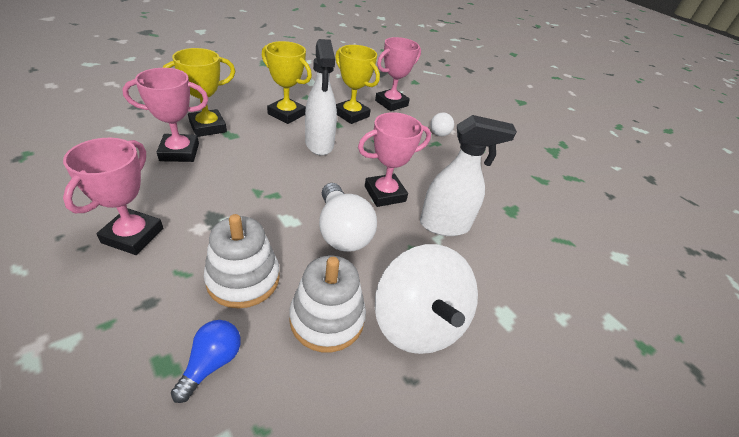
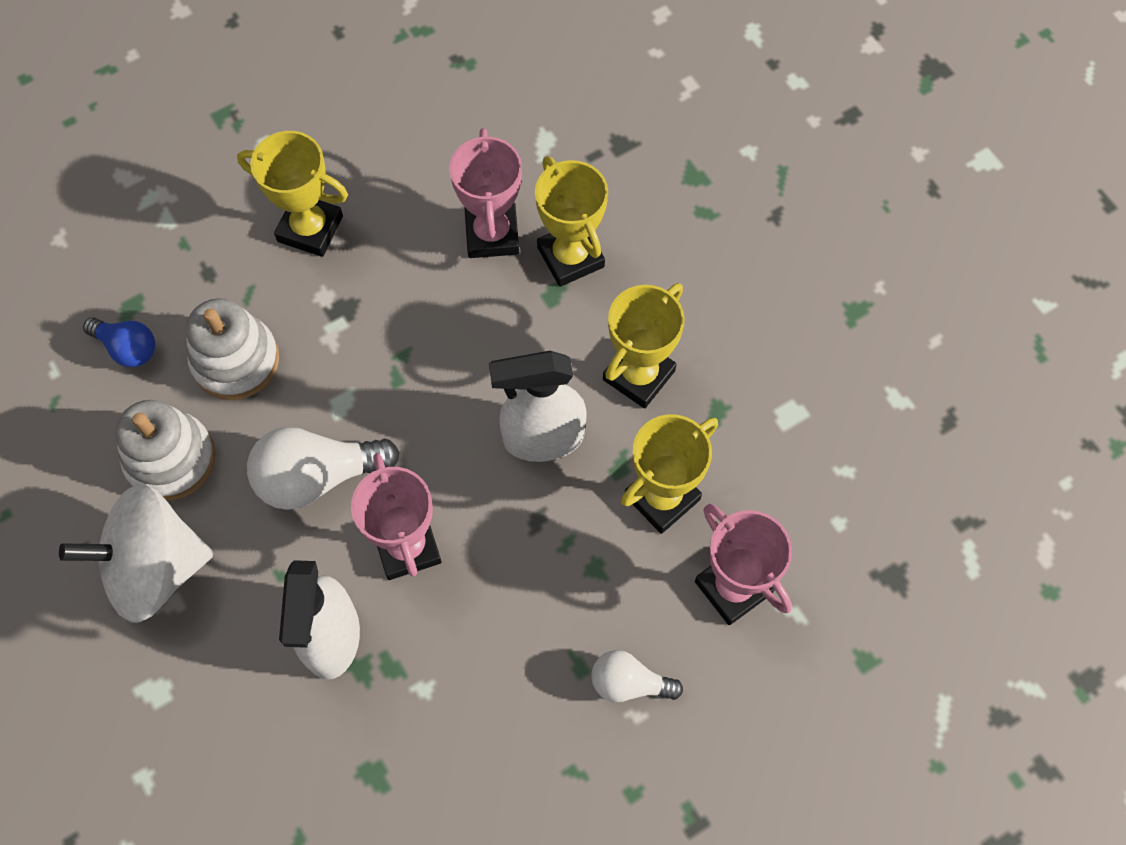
camera: 100 degrees right, 25 degrees up
pink trophy [63,138,163,255] -> yellow trophy [237,131,348,257]

